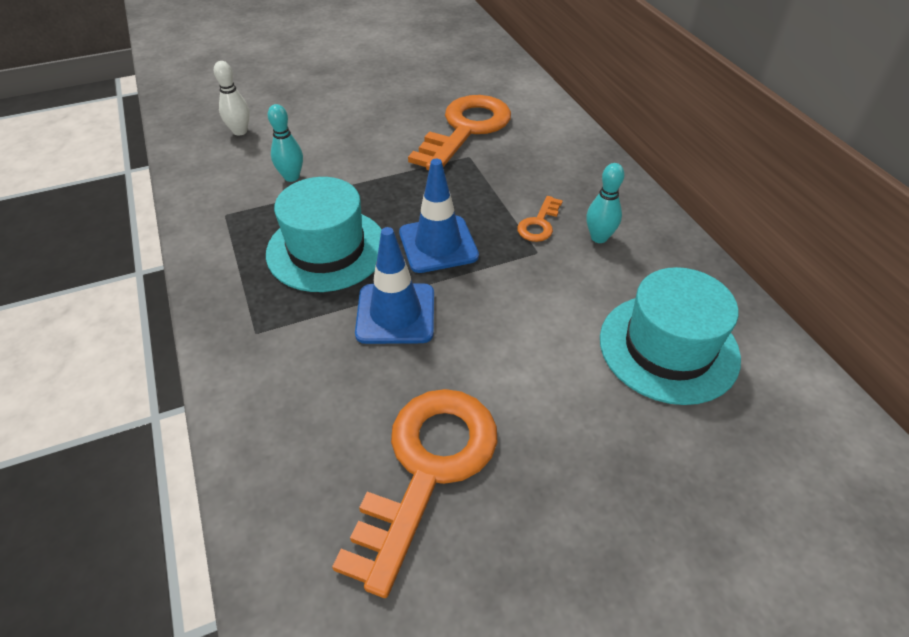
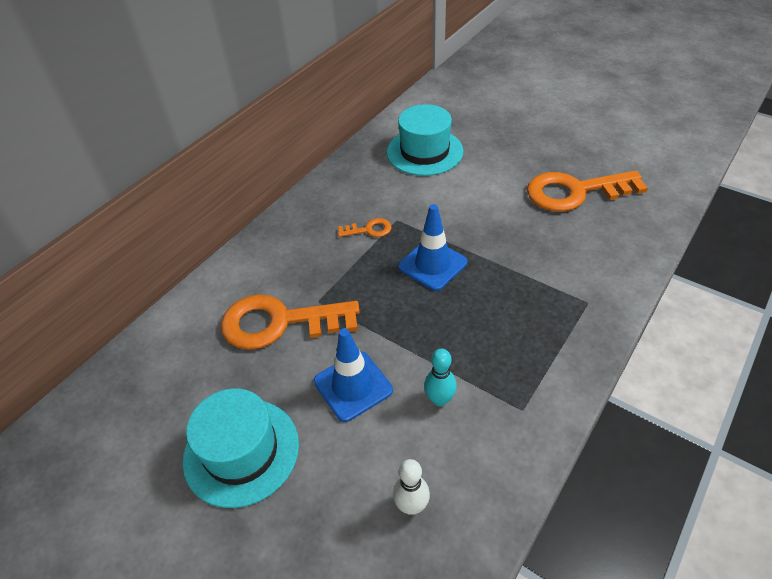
camera: 120 degrees left, 0 degrees up
turquoise hat [266,177,382,292] -> turquoise hat moved to [183,388,299,508]
blue traffic cone [355,227,434,344] -> blue traffic cone moved to [314,328,393,422]
turquoise bowling pin [586,163,625,243] -> none

